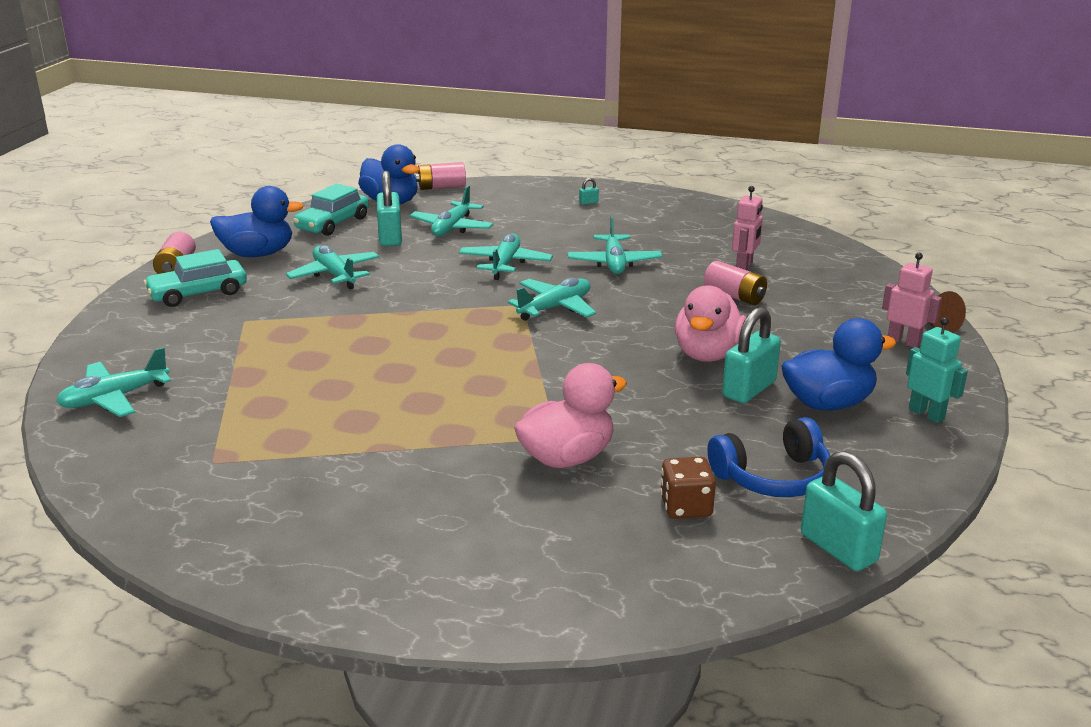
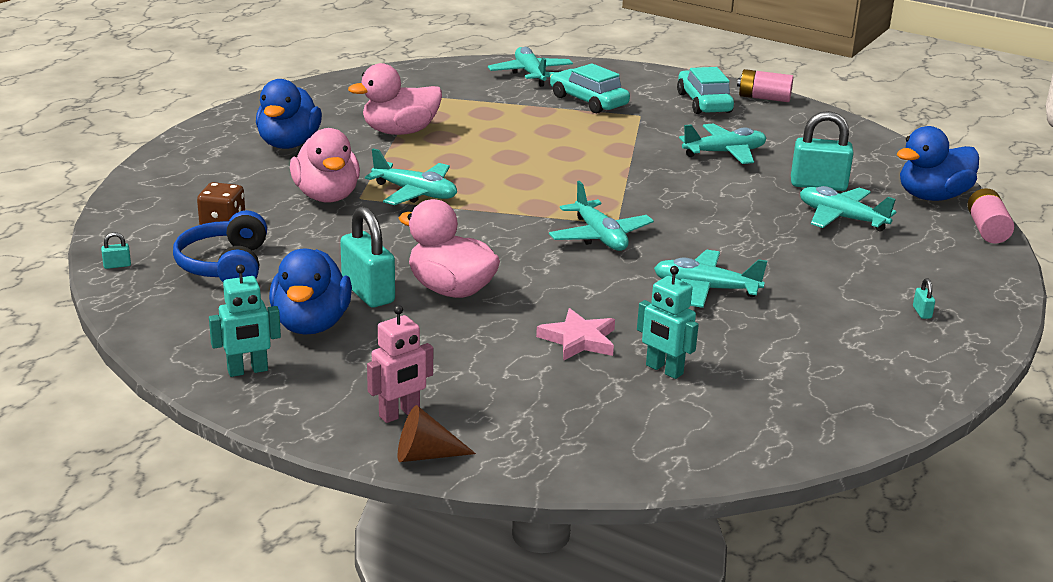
camera: 105 degrees right, 0 degrees up
blue duck [210,186,304,257] -> blue duck moved to [256,79,322,149]
turquoise car [293,184,369,236] -> turquoise car moved to [550,63,630,113]
turquoise plane [459,233,553,280] -> turquoise plane moved to [365,148,457,205]
pink battery [704,261,767,305] -> pink star [536,308,615,361]
pink robot [732,186,763,270] -> turquoise robot [637,266,699,379]
turquoise padlock [801,451,887,571] -> turquoise padlock [101,232,131,269], size x0.41
none -> pink duck [348,63,442,135]

